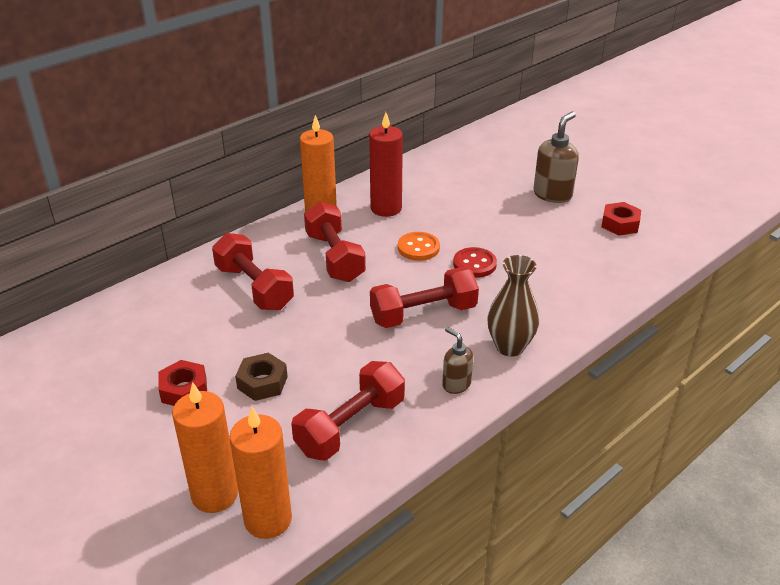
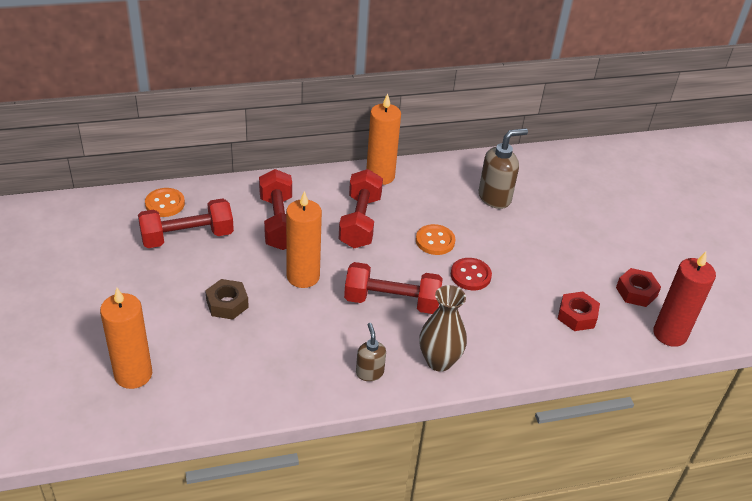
camera: 25 degrees right, 5 degrees up
red nut [158,360,207,406] -> red nut moved to [558,292,600,331]
orange candle [230,407,292,539] -> orange candle moved to [286,191,322,288]
red dumbbell [291,361,405,460] -> red dumbbell moved to [138,198,234,248]
red candle [369,112,403,217] -> red candle moved to [653,252,716,347]
brown soap dispenser [533,112,579,203] -> brown soap dispenser moved to [478,128,528,209]
none -> orange button [145,188,185,217]

